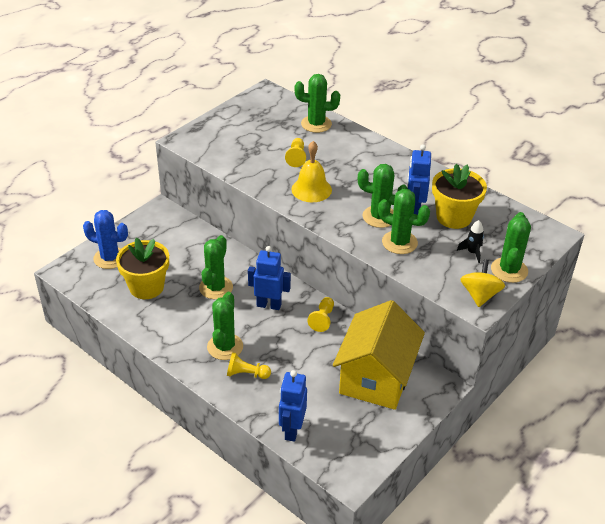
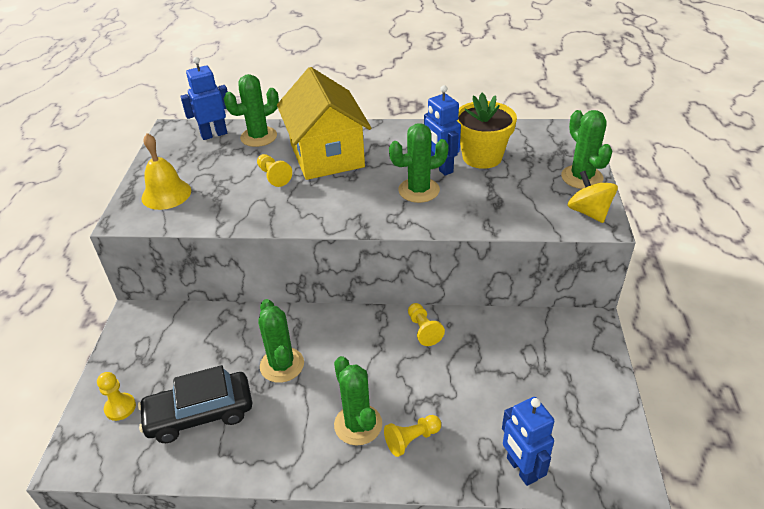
camera: 35 degrees left, 0 degrees up
blue cactus [83,210,128,269] -> yellow pawn [97,372,136,421]
yellow flower pot [116,237,169,299] -> black car [138,365,252,443]
blue robot [248,246,291,310] -> blue robot moved to [180,57,228,140]
yellow bell [291,141,332,202] -> yellow bell moved to [141,133,191,210]
yellow house [333,300,425,410] -> yellow house moved to [277,67,371,180]
green cactus [378,189,430,254] -> none
black rocket [457,220,484,263] -> none

